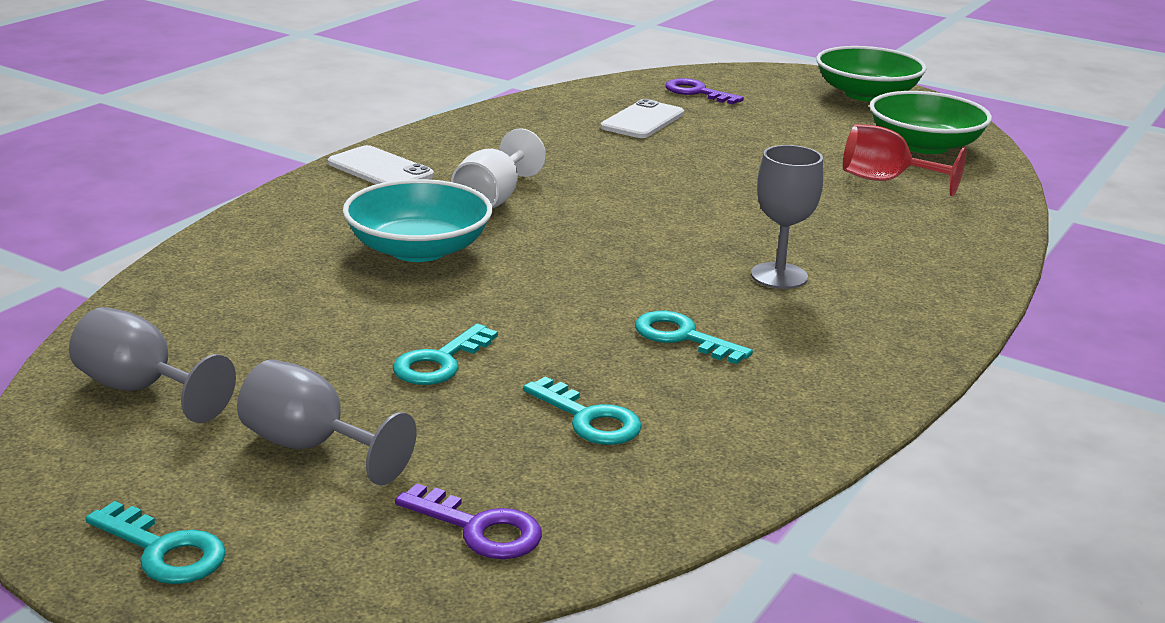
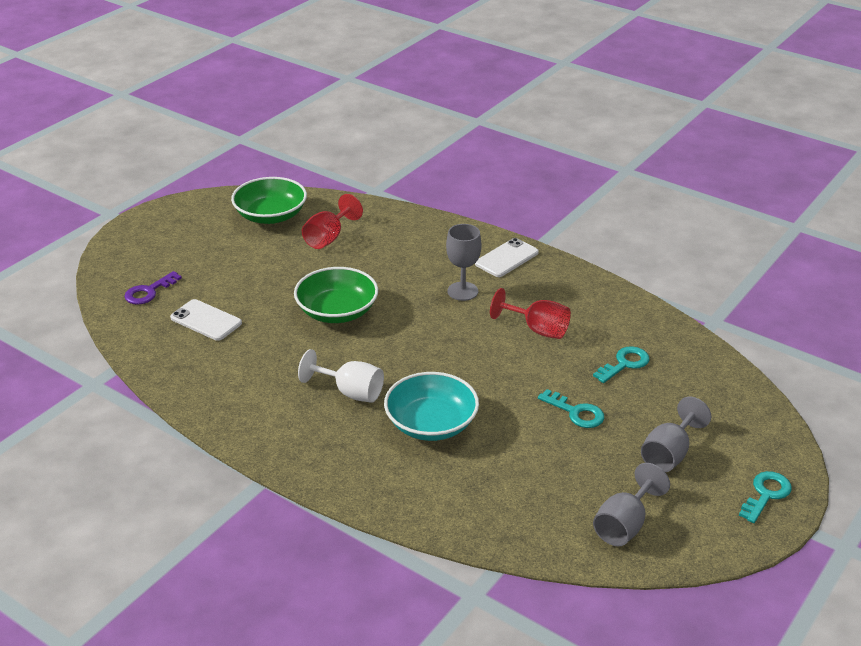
camera: 85 degrees left, 10 degrees up
white phone [328,145,434,184] -> white phone moved to [475,238,539,277]
purple key [395,483,542,559] -> none
turquoise key [635,311,753,364] -> red goblet [490,288,571,339]
green bowl [816,46,927,102] -> green bowl moved to [294,267,378,323]

